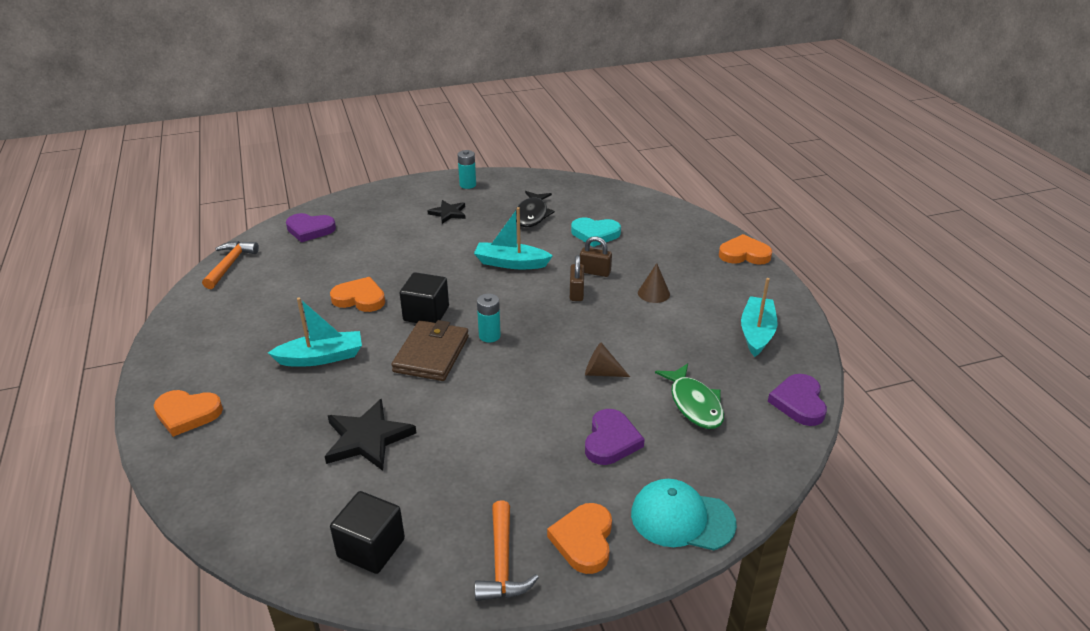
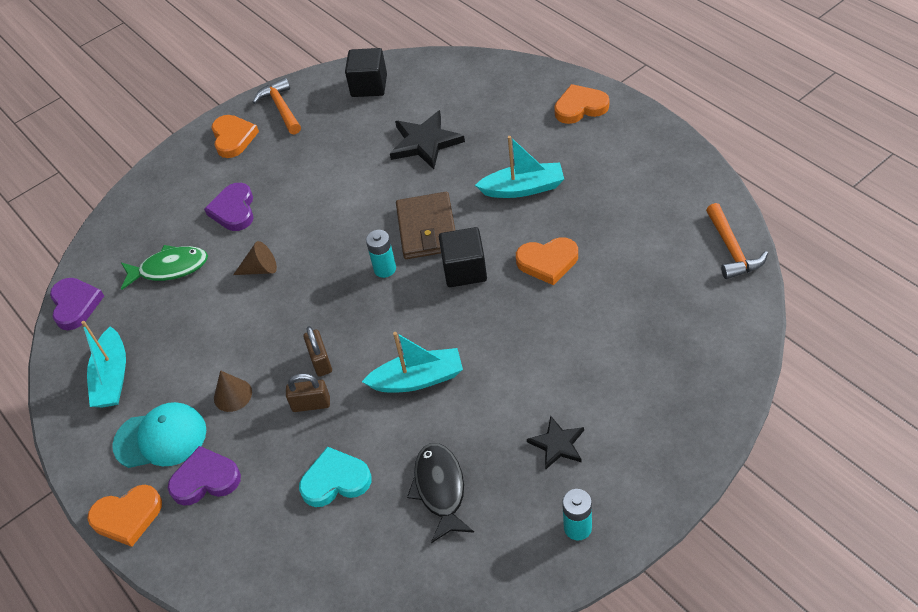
camera: 165 degrees right, 15 degrees up
turquoise boat [268,297,362,367] -> turquoise boat turned 150 degrees counterclockwise [475,136,564,198]
purple heart [286,213,336,242] -> purple heart moved to [168,446,241,505]
turquoise cap [631,479,737,550] -> turquoise cap moved to [112,402,206,468]
green fish [655,363,724,429] -> green fish turned 120 degrees clockwise [121,245,208,290]

